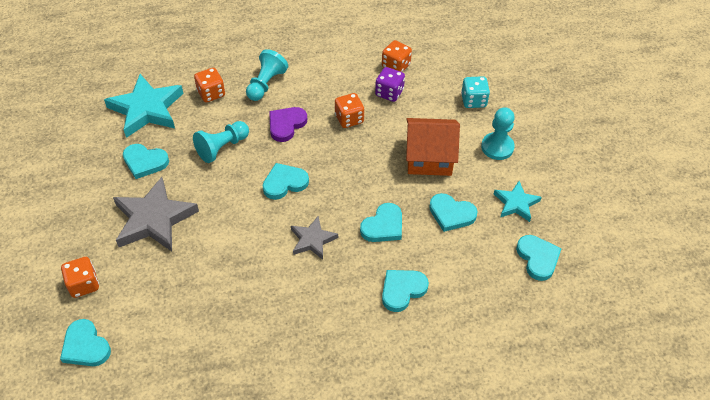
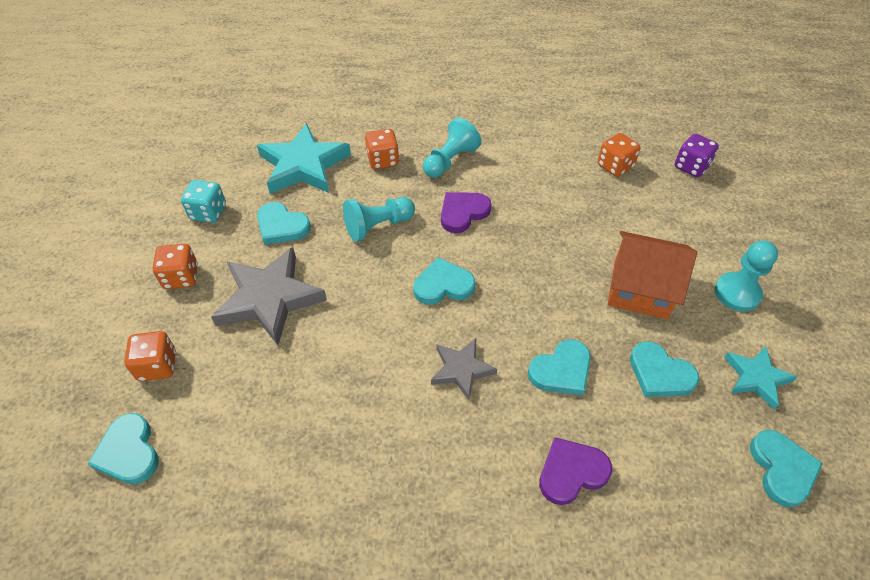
camera: 15 degrees right, 0 degrees up
orange dice [335,93,364,128] -> orange dice moved to [152,244,198,289]
purple dice [375,67,405,102] -> purple dice moved to [675,133,719,177]
turquoise heart [382,270,429,312] -> purple heart [539,437,612,505]
turquoise dice [461,76,490,108] -> turquoise dice moved to [181,180,226,223]

